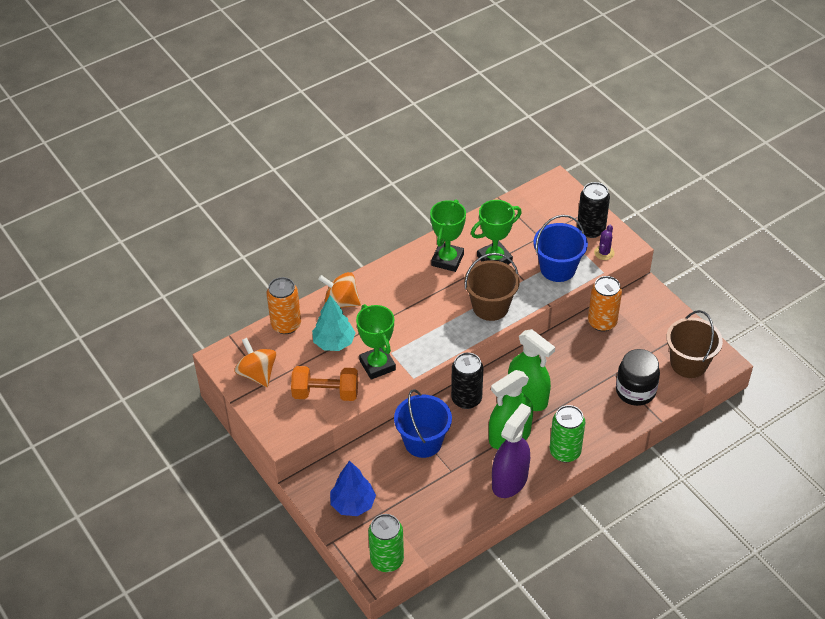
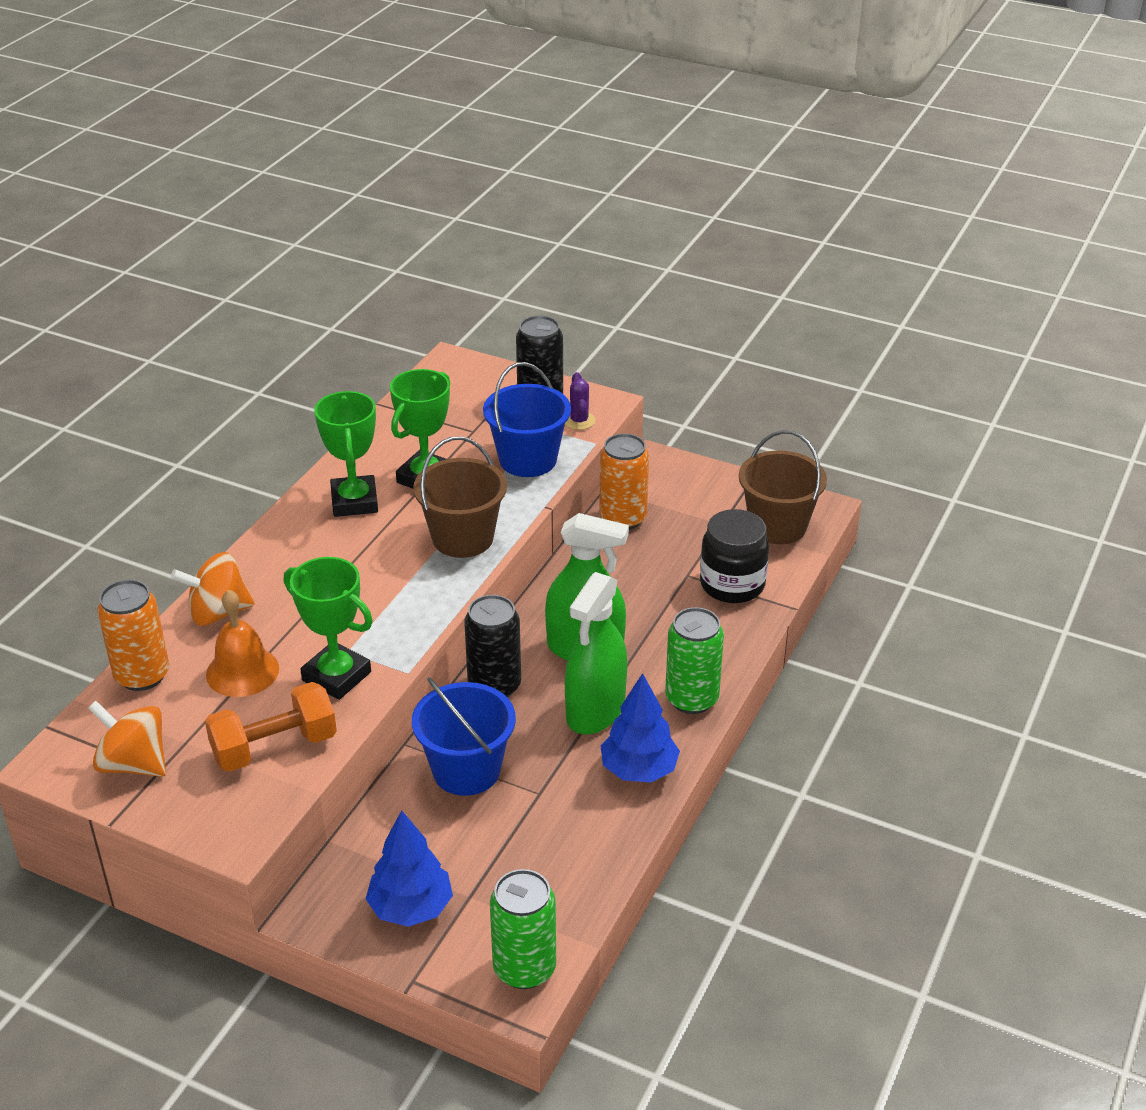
camera: 30 degrees left, 10 degrees down
turquoise tree [312,295,356,351] -> orange bell [206,590,279,697]
purple spray bottle [492,403,531,498] -> blue tree [600,673,680,782]

